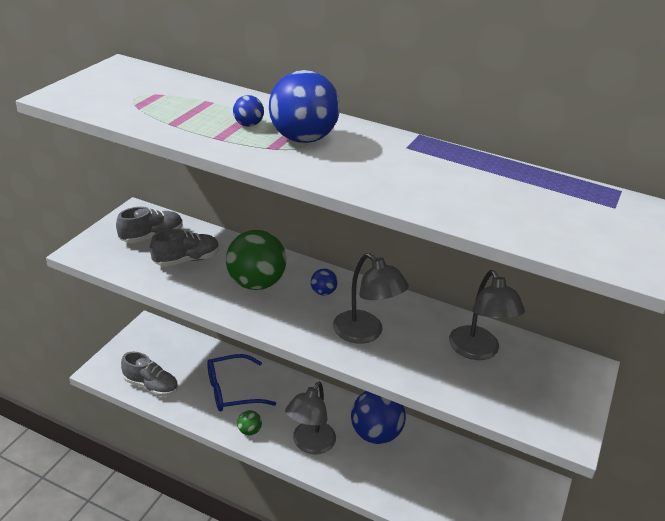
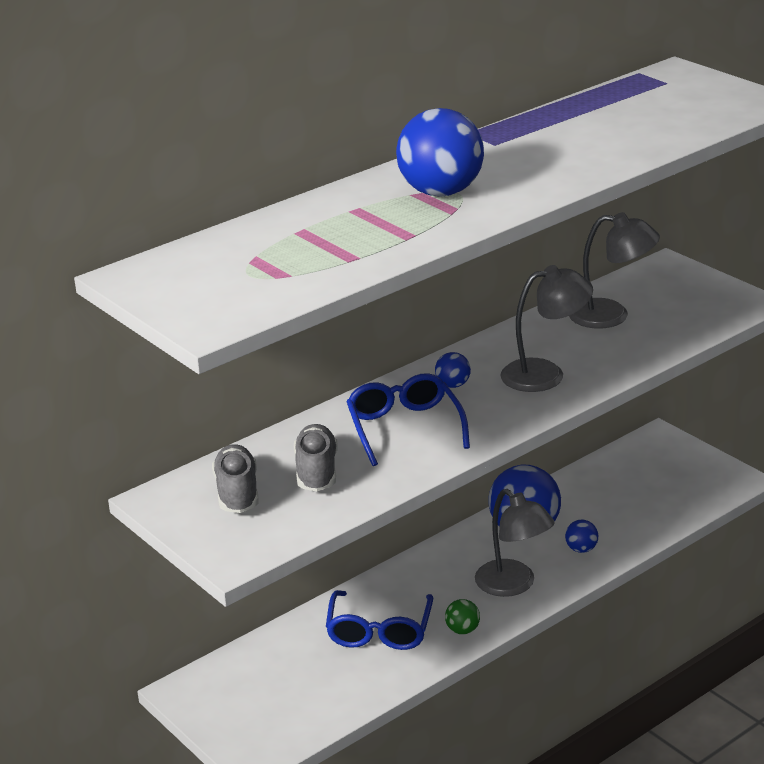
camera: 60 degrees left, 5 degrees down
grey shoe [121,352,178,396] -> none
green ball [226,230,286,290] -> blue glasses [346,373,470,466]
blue ball [233,95,264,127] -> blue ball moved to [565,520,598,553]

